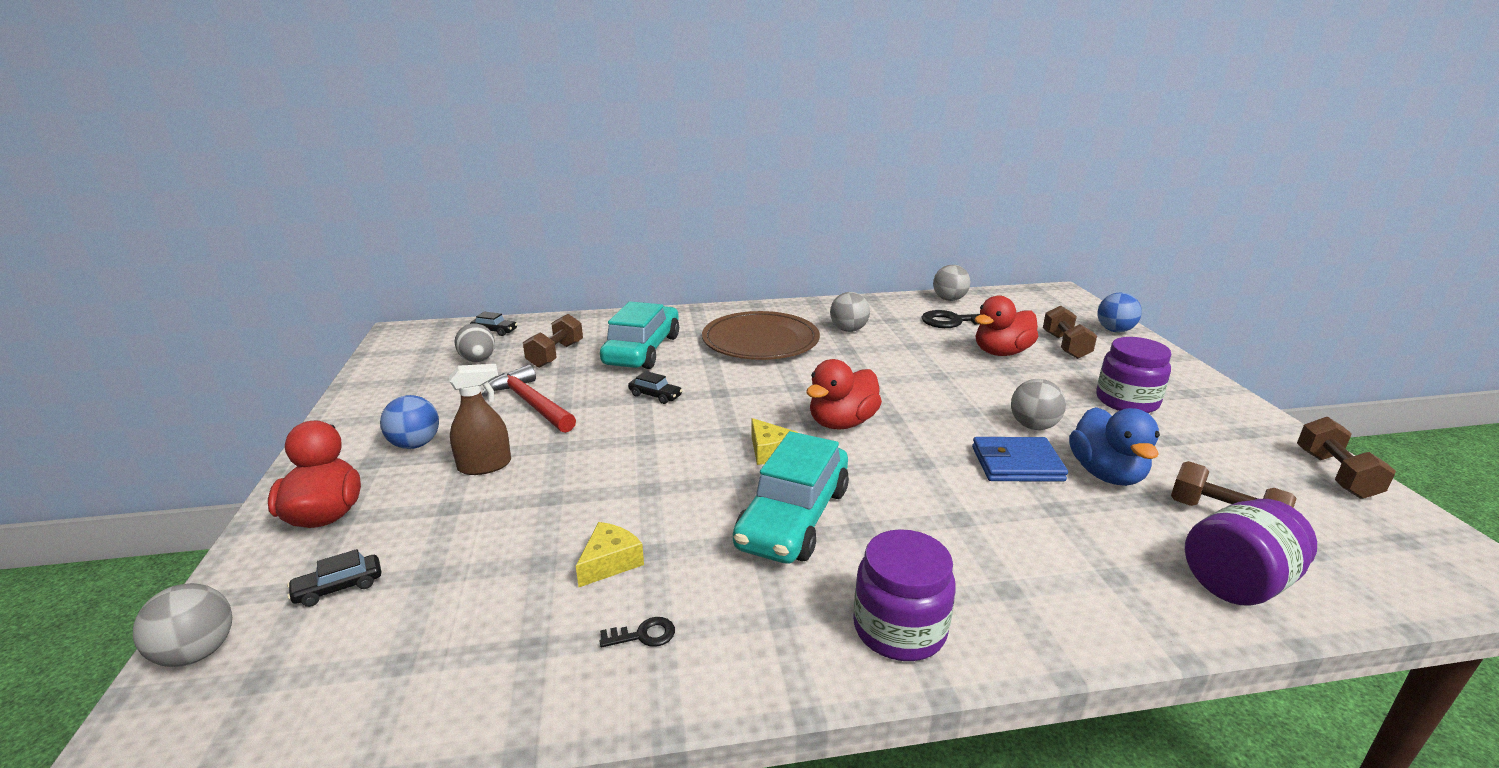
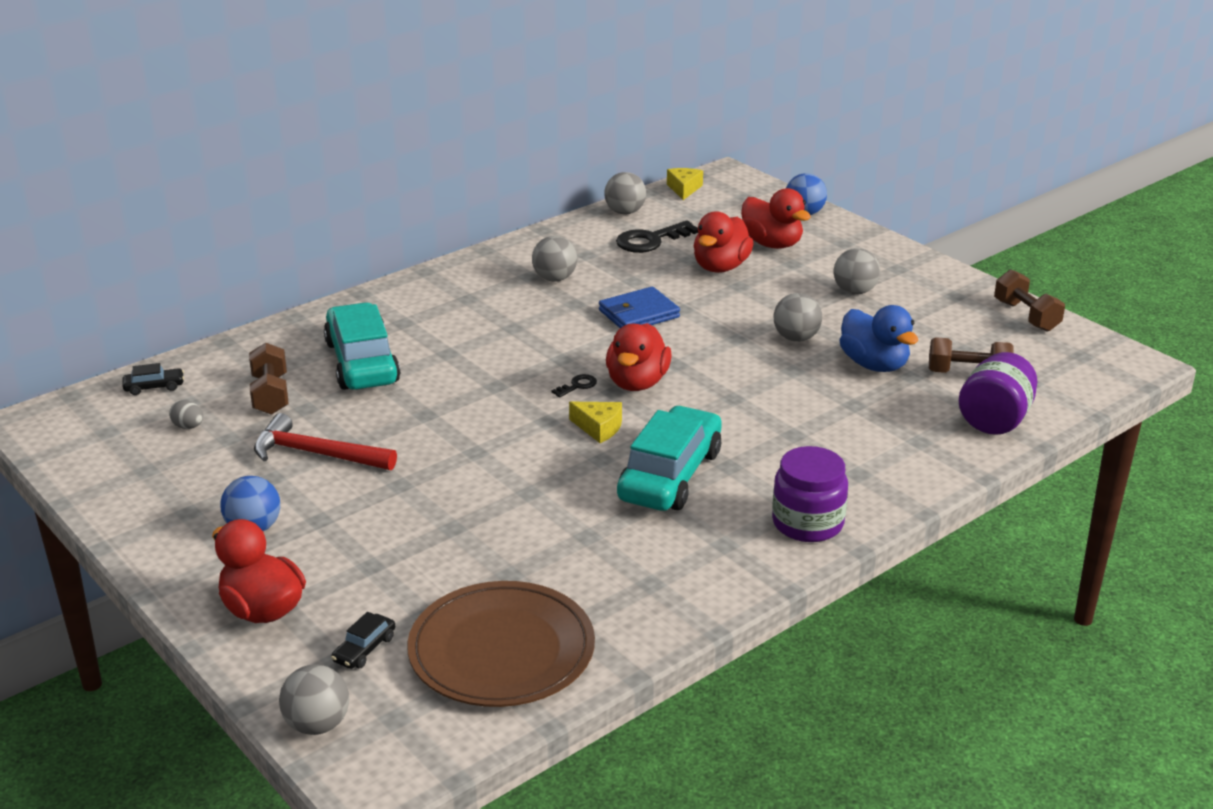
camera: 30 degrees left, 5 degrees up
brown spray bottle [449,364,511,475] -> none
grey egg [454,323,495,362] -> grey egg [169,400,203,429], size x0.61
yellow cheese [576,522,644,587] -> yellow cheese moved to [667,168,703,200]
black key [599,617,675,647] -> black key moved to [551,374,597,398]
black car [628,371,683,404] -> none
brown plate [702,311,820,360] -> brown plate moved to [407,581,595,707]
turquoise car [733,431,849,564] -> turquoise car turned 150 degrees counterclockwise [617,406,722,511]
blue wallet [972,437,1068,482] -> blue wallet moved to [599,287,680,328]
brown dumbbell [1043,306,1097,359] -> red duck [741,188,811,249]
purple jar [1096,337,1171,413] -> grey ball [834,248,880,295]

